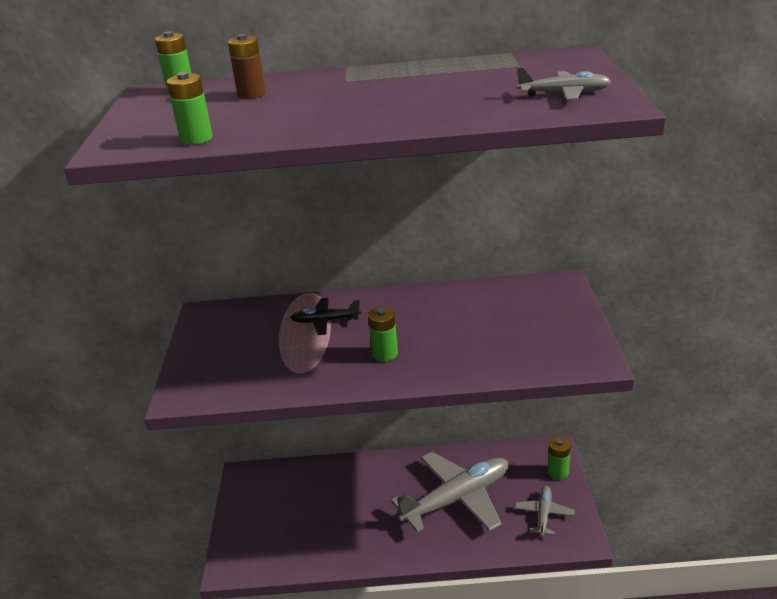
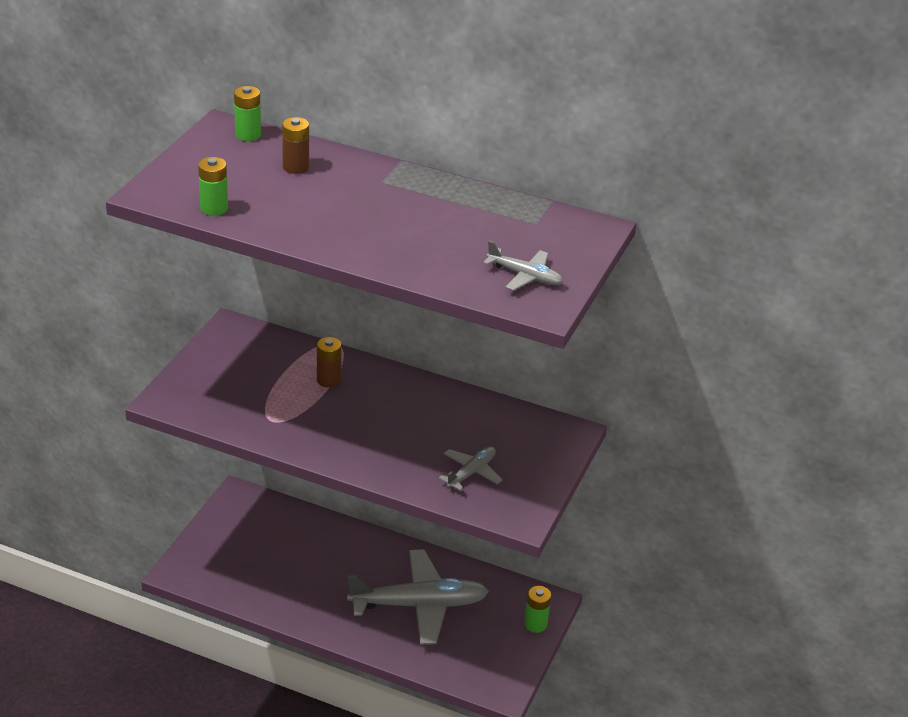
camera: 20 degrees right, 5 degrees up
black plane [290,298,361,335] -> brown battery [317,337,341,388]
green battery [368,307,398,362] -> none
grey plane [515,486,574,537] -> grey plane moved to [439,446,503,491]

